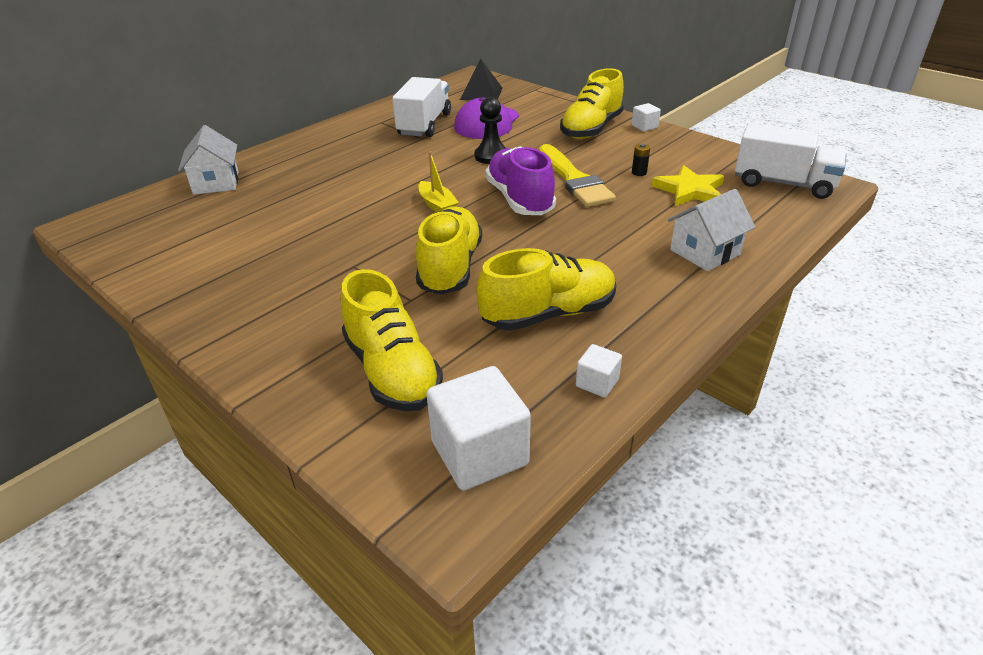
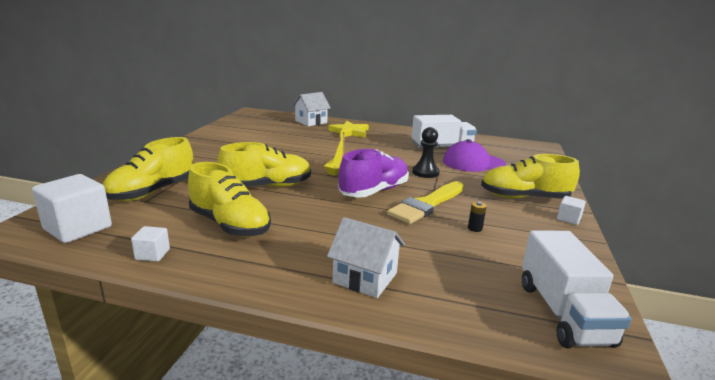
camera: 60 degrees right, 15 degrees down
black pyramid [460,59,503,100] -> none
yellow star [652,165,724,206] -> yellow star moved to [328,121,369,138]

